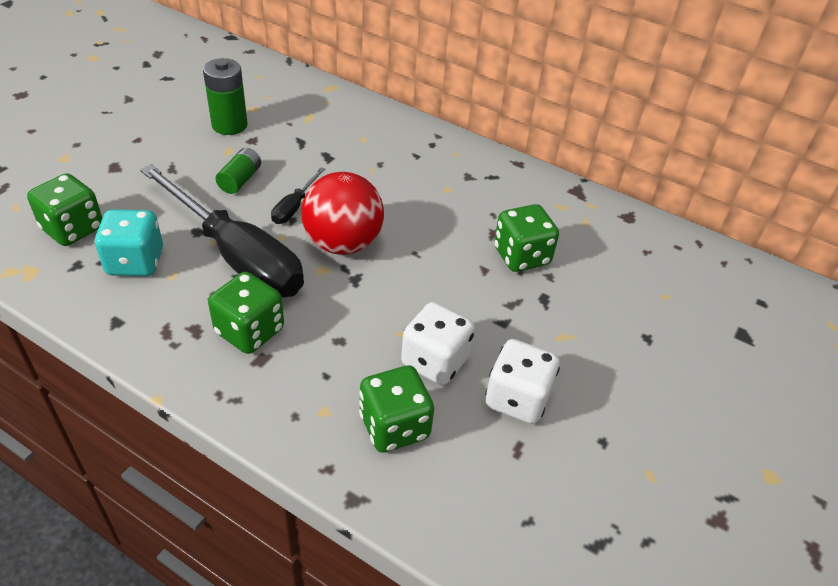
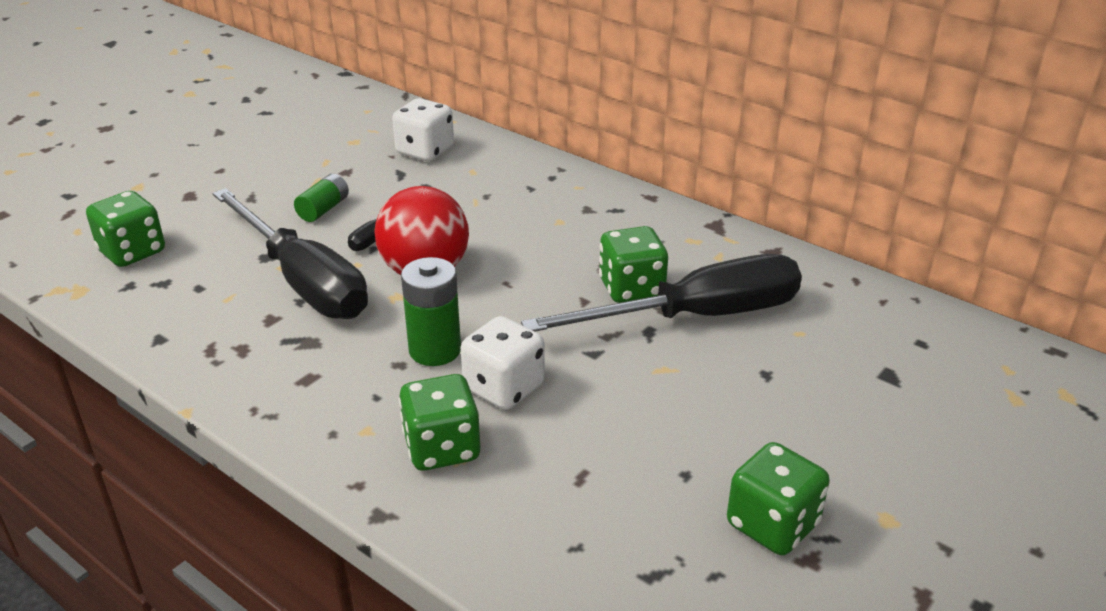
camera: 10 degrees right, 10 degrees down
turquoise dice [94,209,163,276] -> none
green battery [203,58,248,135] -> green battery moved to [401,257,461,366]
green dice [208,272,284,354] -> green dice moved to [727,442,830,555]
white dice [485,339,560,424] -> white dice moved to [392,98,454,161]
none -> black screwdriver [521,254,802,331]

